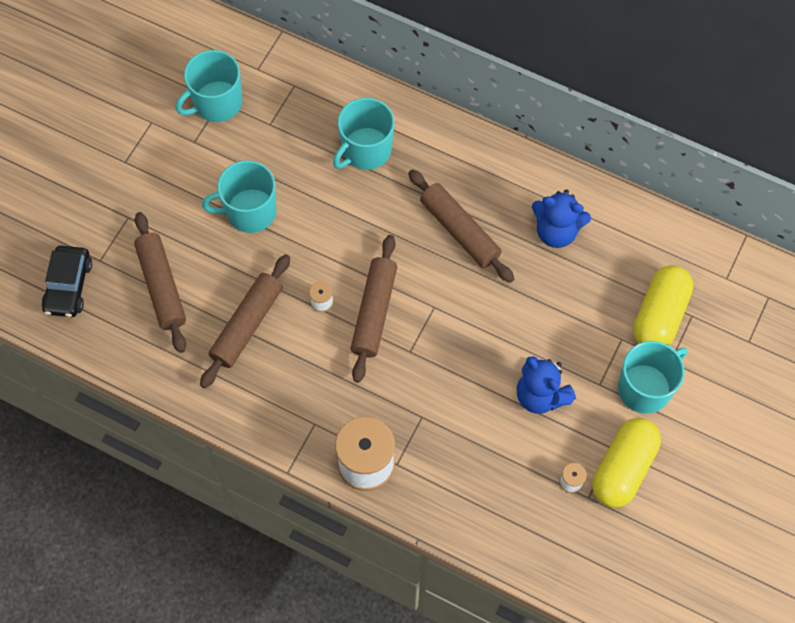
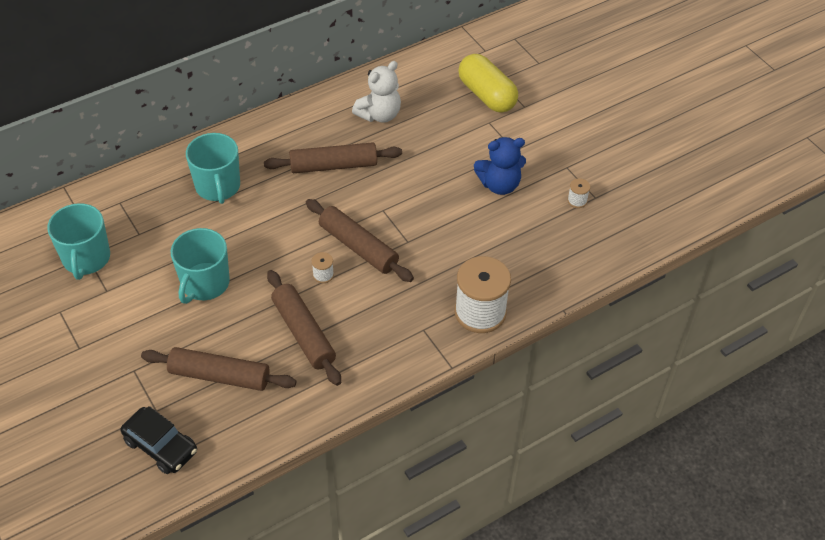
camera: 60 degrees left, 15 degrees down
blue teddy bear [532,189,591,248] -> white teddy bear [352,61,401,123]
yellow capsule [592,418,661,508] -> none
turquoise mug [618,341,687,414] -> none

